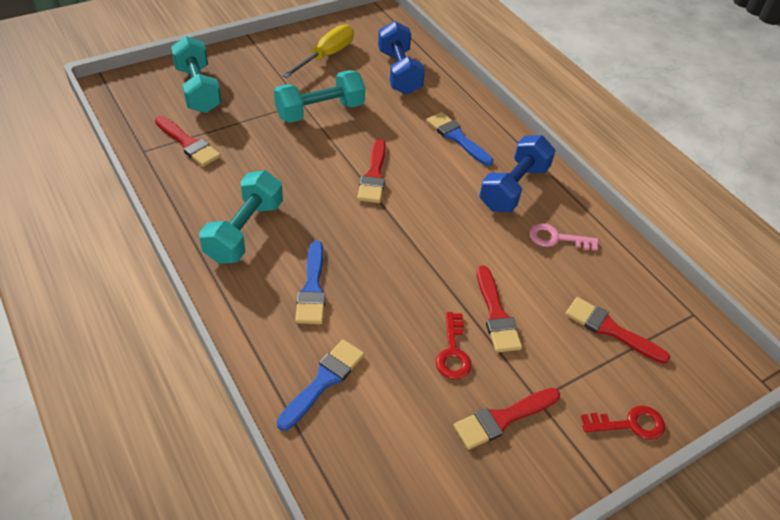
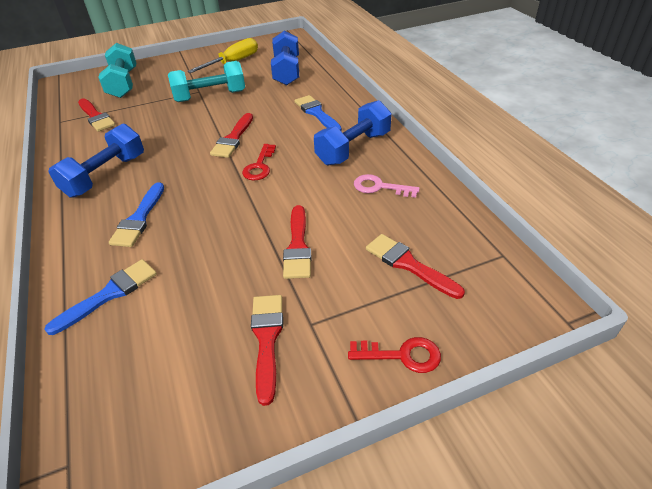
camera: 15 degrees right, 5 degrees down
turquoise dumbbell [199,170,283,264] -> blue dumbbell [48,123,144,198]
red key [436,312,472,379] -> red key moved to [242,144,276,180]
red brush [453,388,560,450] -> red brush turned 105 degrees clockwise [251,295,283,406]

